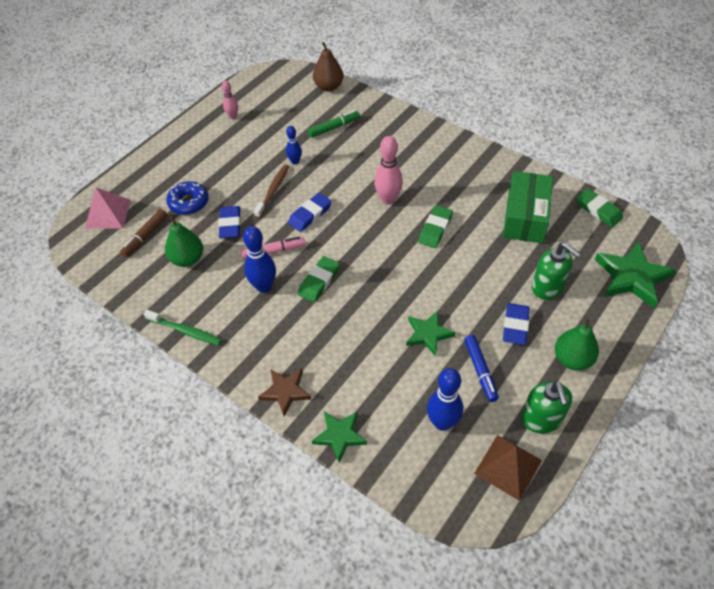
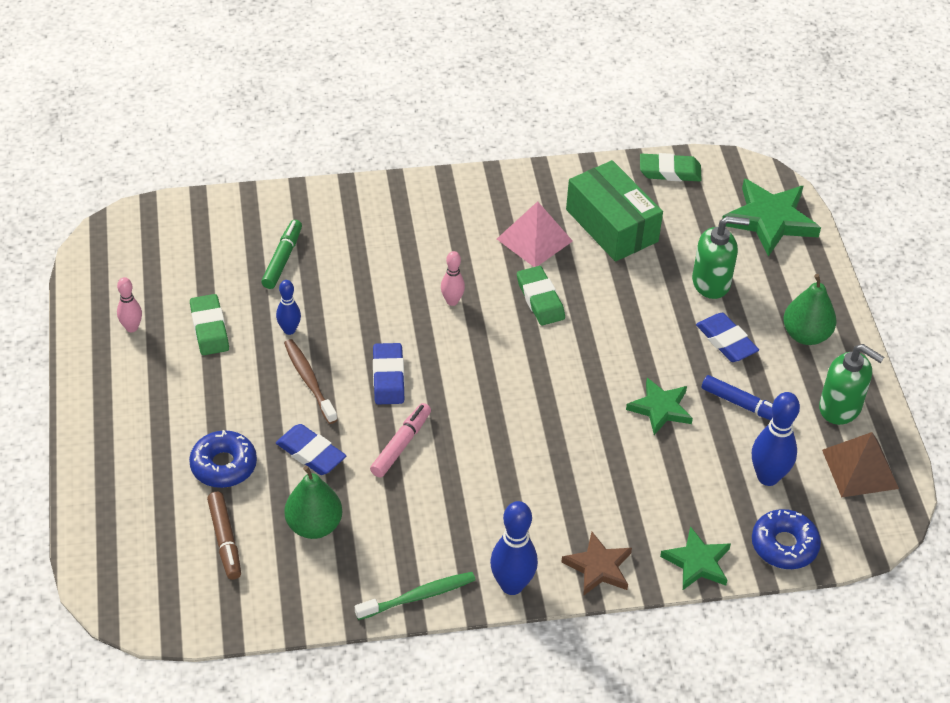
camera: 50 degrees left, 5 degrees down
pink pyramid [85,187,131,229] -> pink pyramid moved to [497,201,573,267]
blue bowling pin [243,226,276,293] -> blue bowling pin moved to [490,501,538,595]
green eraser [298,256,340,302] -> green eraser moved to [190,294,229,355]
brown pear [313,42,343,91] -> none
pink bowling pin [374,136,403,205] -> pink bowling pin [441,251,465,306], size x0.59
none -> blue donut [752,509,821,569]

